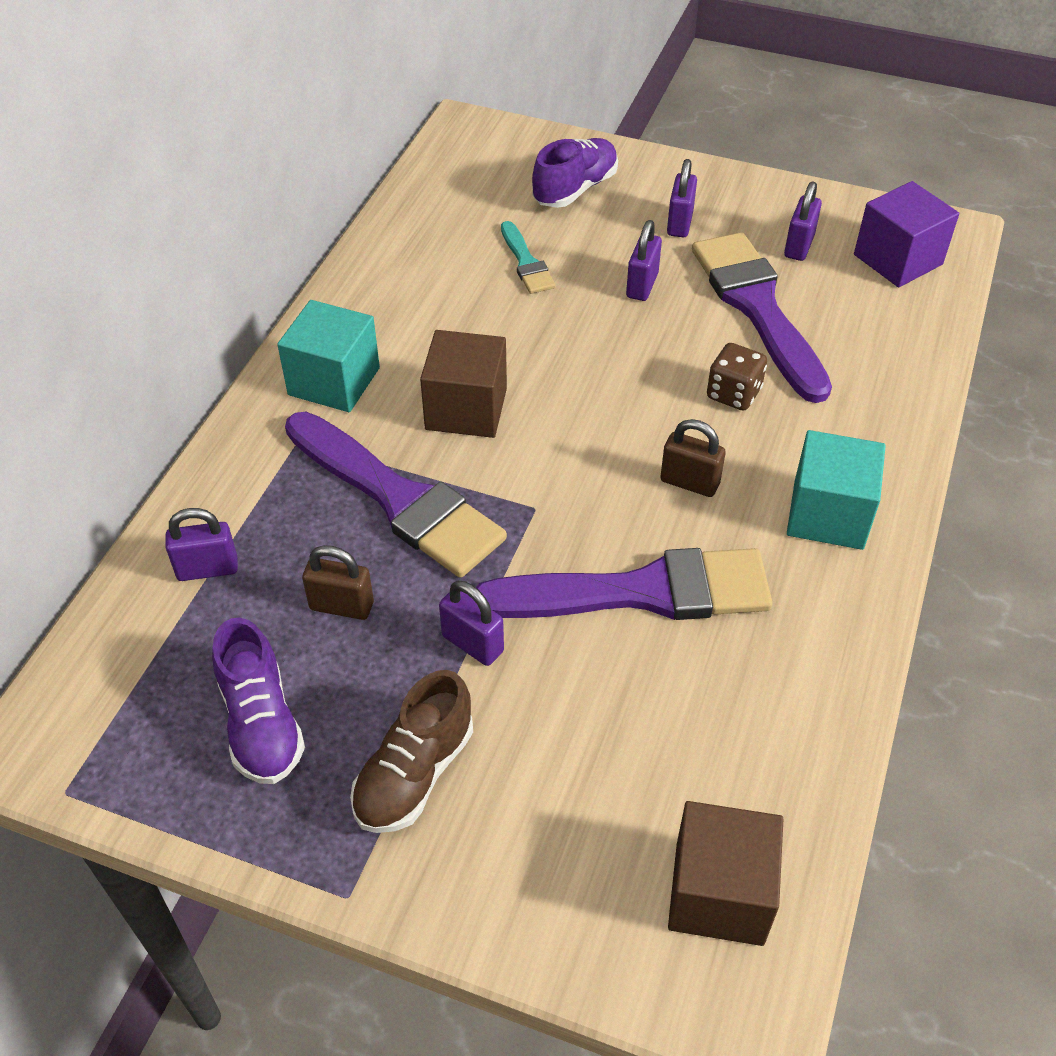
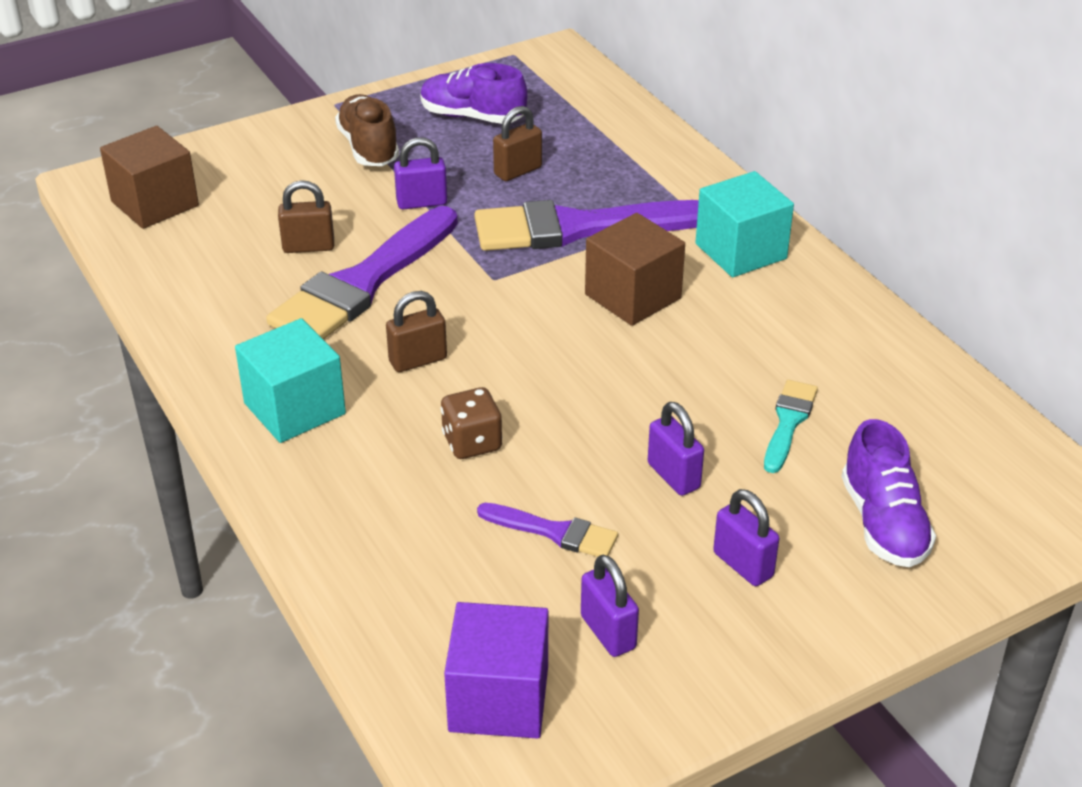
camera: 130 degrees right, 10 degrees down
purple padlock [165,508,238,581] -> none
turquoise brush [501,221,556,294] -> turquoise brush turned 90 degrees clockwise [764,380,818,473]
purple brush [692,232,832,403] -> purple brush [477,503,618,557], size x0.48
none -> brown padlock [278,180,334,253]

